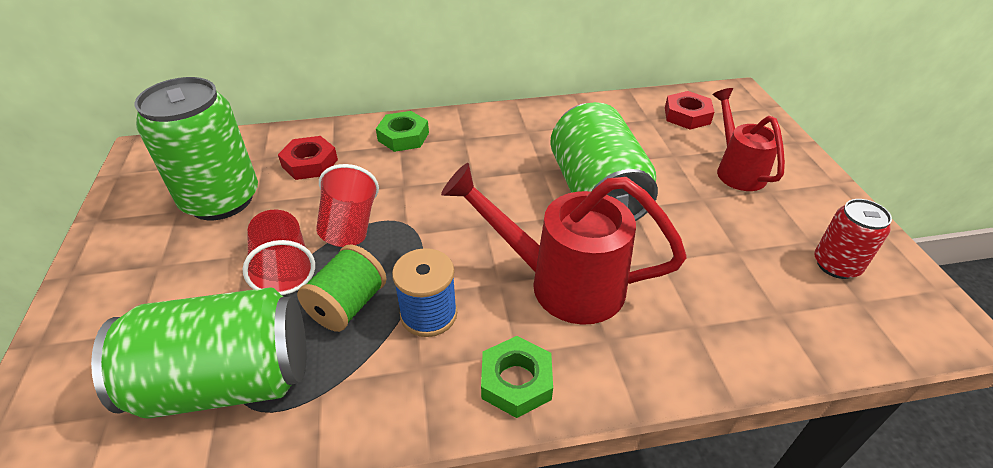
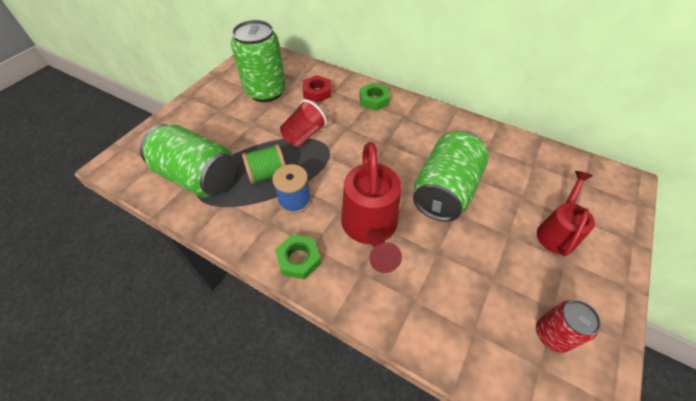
camera: 40 degrees right, 10 degrees up
red cup [243,209,315,295] -> none
red watering can [441,163,687,325] -> red watering can turned 150 degrees counterclockwise [341,142,402,273]
red nut [665,91,714,130] -> none

